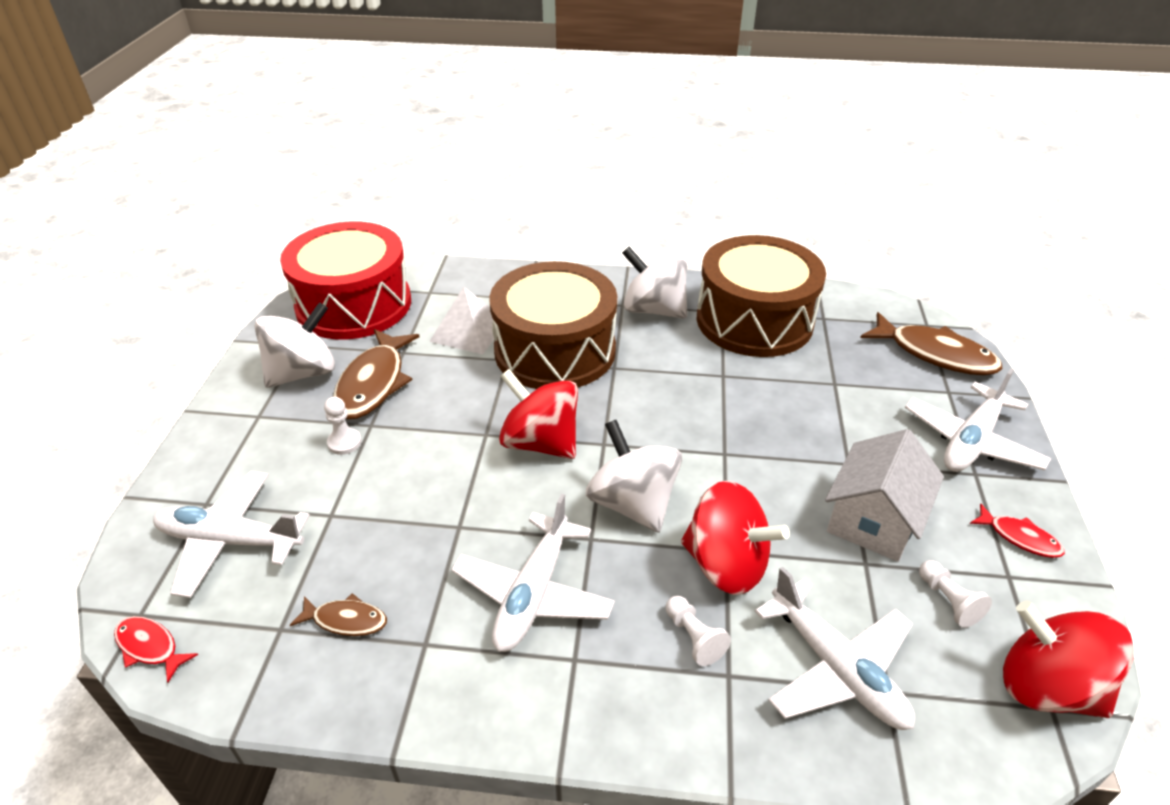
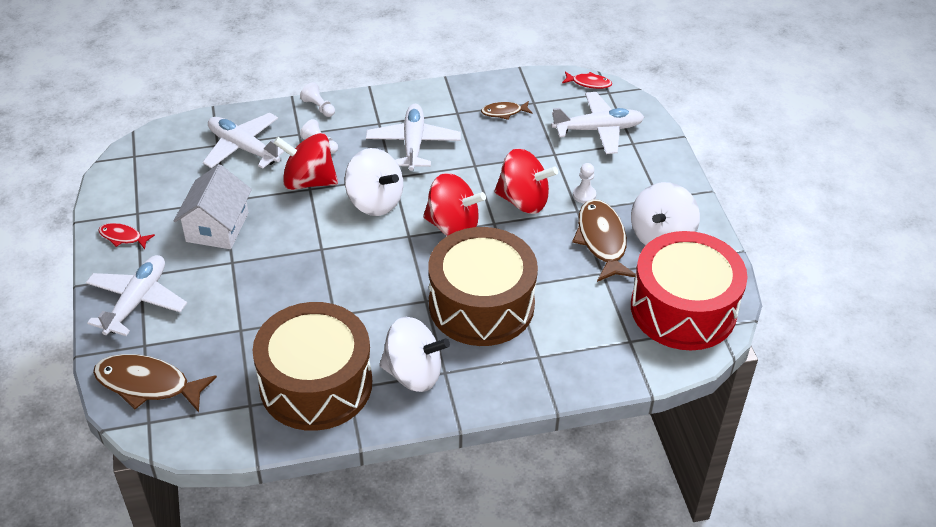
camera: 160 degrees right, 5 degrees up
white pyramid [429,287,494,354] -> none
white pawn [919,560,992,628] -> white pawn moved to [300,82,335,117]
red spinning top [1003,601,1134,718] -> red spinning top moved to [494,148,558,214]

